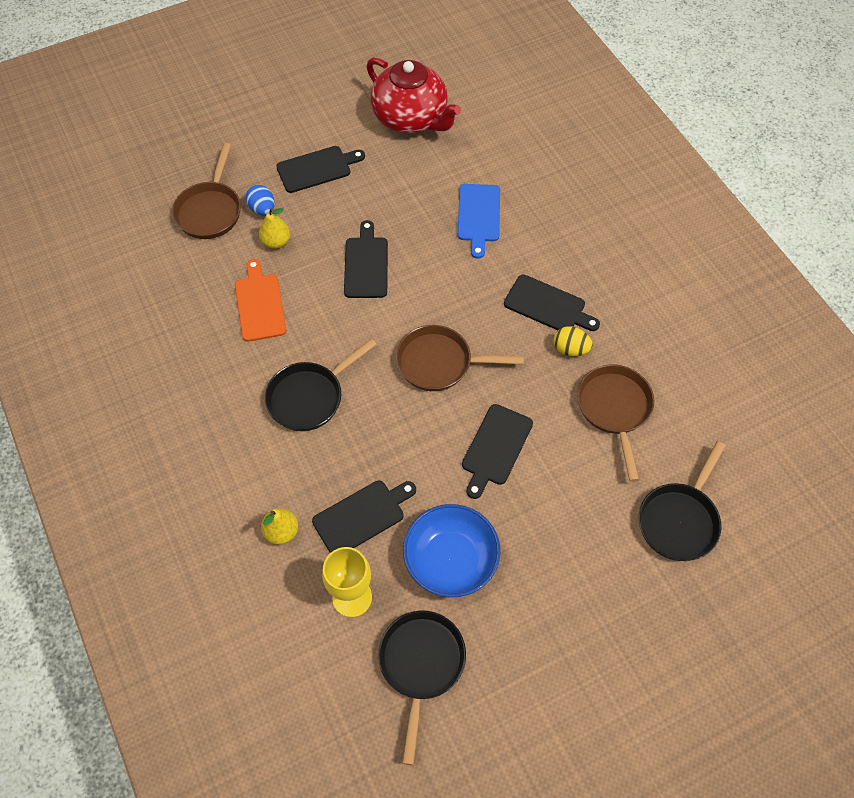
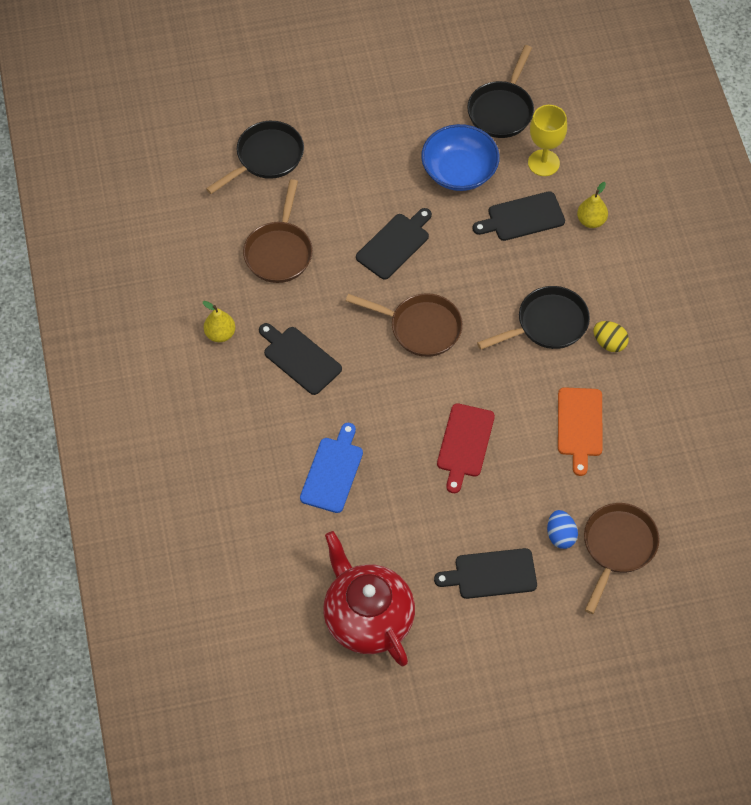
camera: 165 degrees left, 0 degrees up
yellow pear [259,208,290,249] -> yellow pear moved to [203,301,235,342]
black cutting board [344,220,388,298] -> red cutting board [437,403,495,493]
yellow egg [553,326,593,356] -> yellow egg moved to [594,321,629,352]

